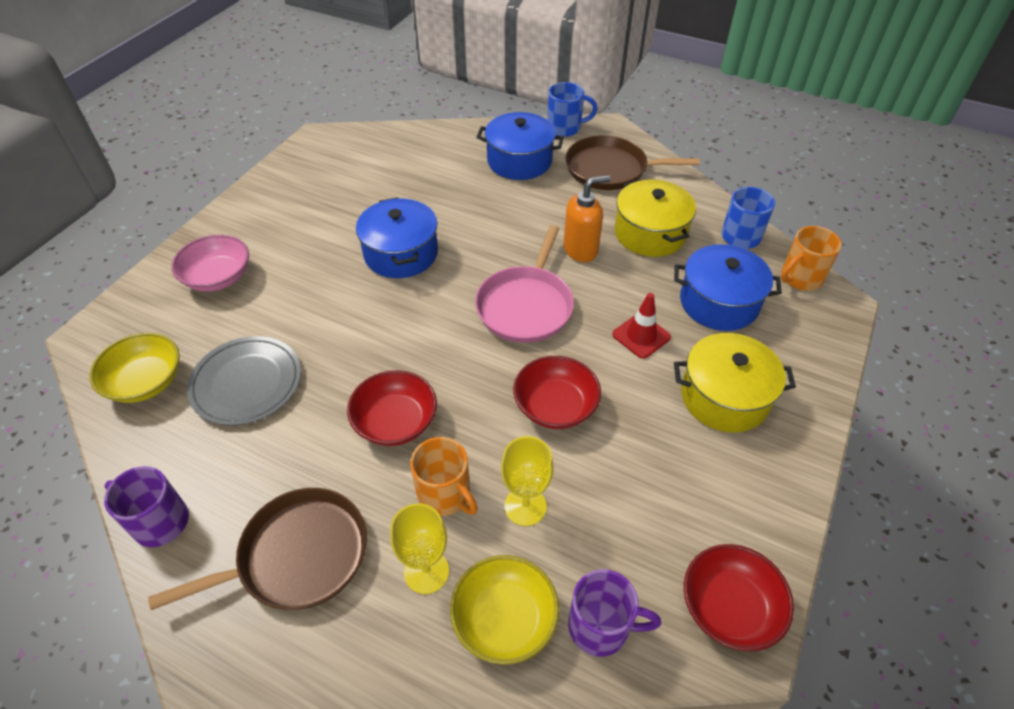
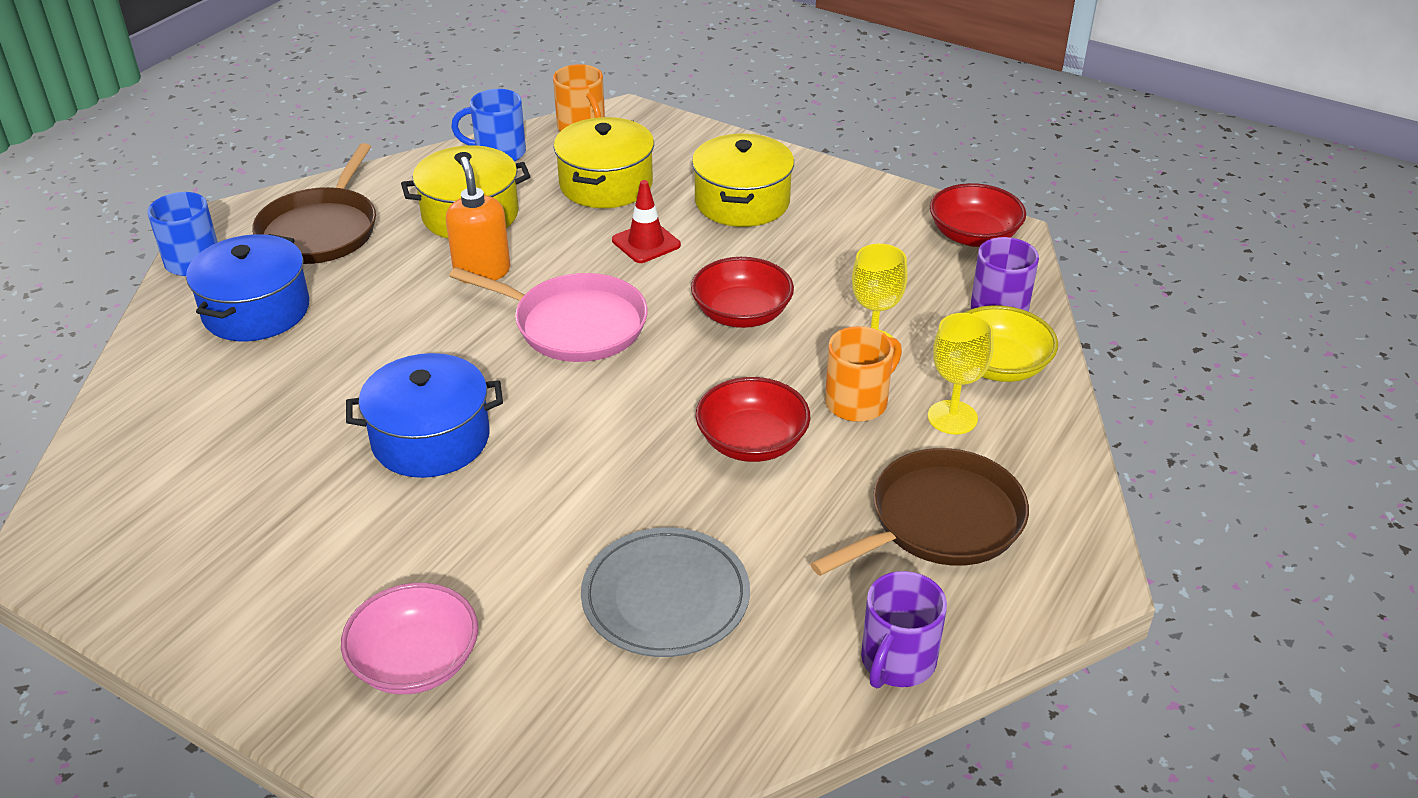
camera: 85 degrees left, 10 degrees down
yellow bowl [89,333,180,403] -> none
brown pan [148,488,367,610] -> brown pan turned 75 degrees clockwise [810,448,1029,576]
blue pot [674,244,782,331] -> yellow pot [554,117,654,208]

